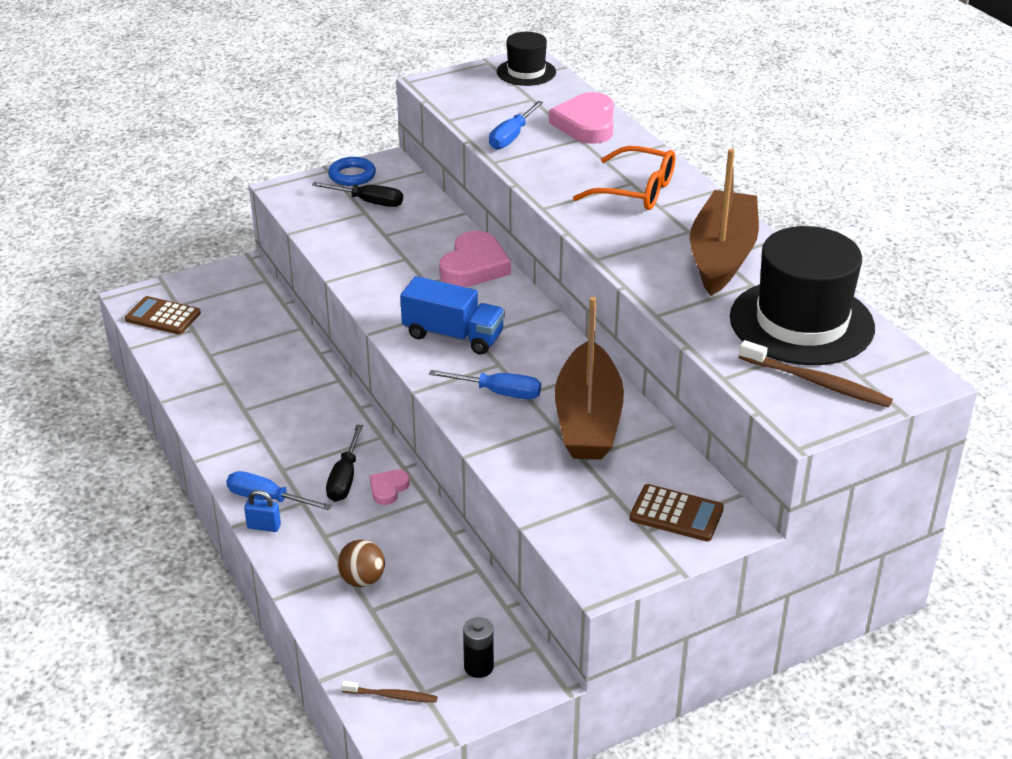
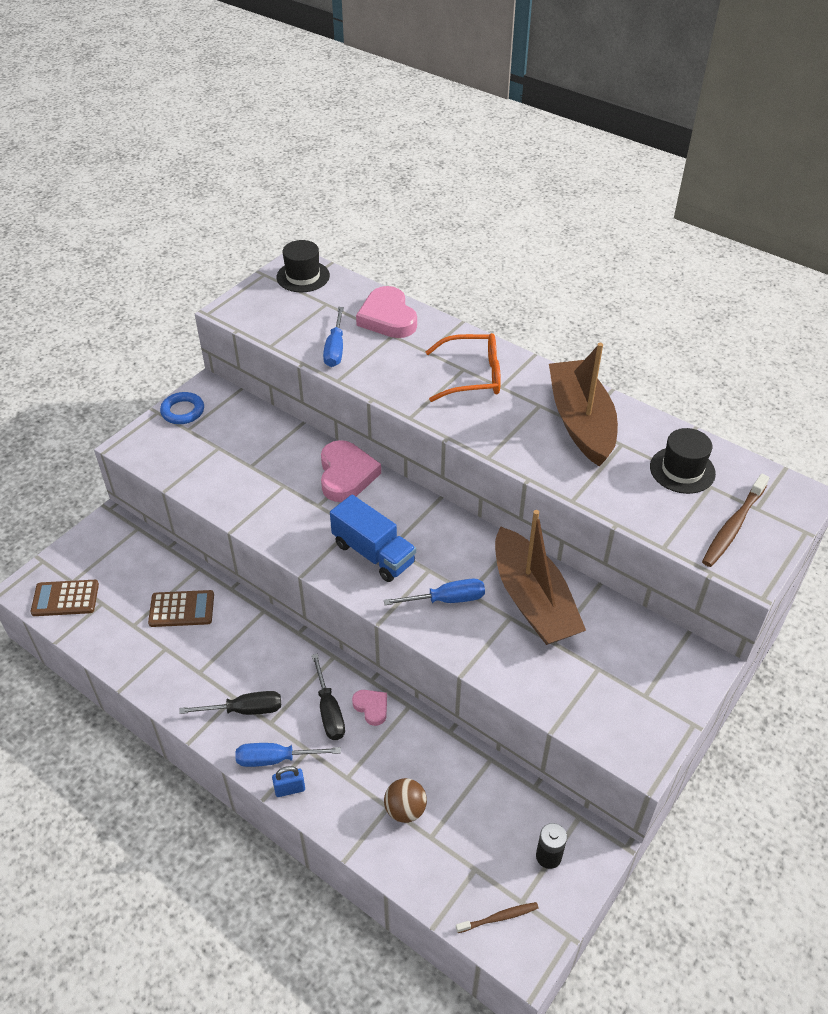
camera: 25 degrees left, 10 degrees up
black screwdriver [312,182,403,207] -> black screwdriver moved to [179,691,281,715]
pink heart [370,469,410,505] -> pink heart turned 135 degrees clockwise [352,690,387,726]
blue truck [400,276,505,355] -> blue truck turned 45 degrees clockwise [330,495,416,582]
brown calculator [630,484,724,542] -> brown calculator moved to [148,590,214,627]
black hat [730,226,875,365] -> black hat [650,428,716,494], size x0.54
brown toothbrush [739,340,893,408] -> brown toothbrush turned 120 degrees clockwise [702,474,769,567]

